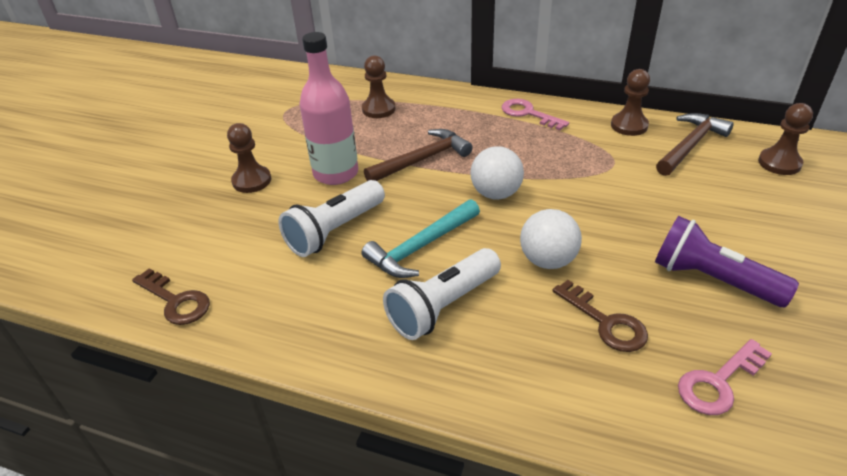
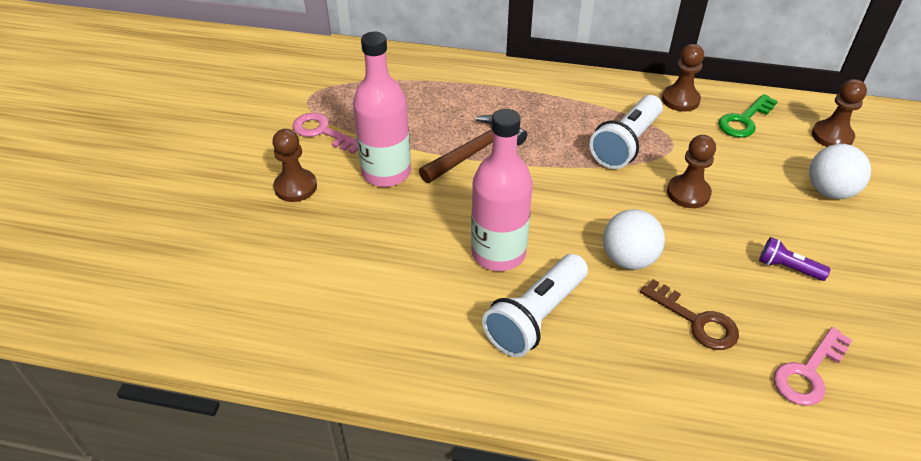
camera: 10 degrees left, 5 degrees up
brown key [132,268,210,325] -> none
white flashlight [278,180,385,257] -> white flashlight moved to [590,95,663,169]
turquoise hammer [361,199,480,278] -> pink bottle [471,109,533,271]
brown pawn [362,55,396,118] -> brown pawn moved to [667,135,716,208]
white ball [470,146,524,200] -> white ball moved to [809,144,871,199]
pink key [502,99,569,131] -> pink key moved to [293,113,358,154]
purple flashlight [655,216,799,307] -> purple flashlight [759,237,830,281], size x0.52
brown hammer [656,113,734,176] -> green key [719,94,778,138]

